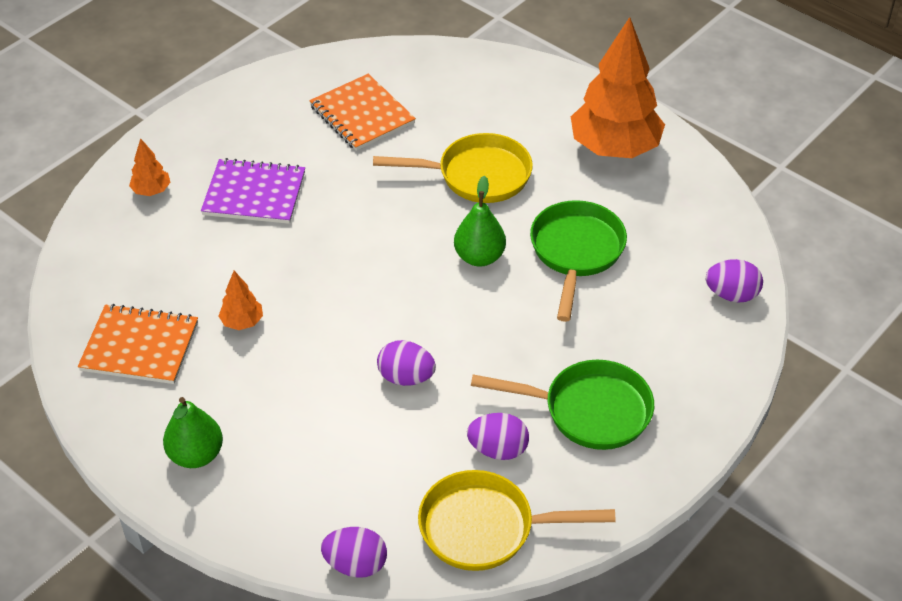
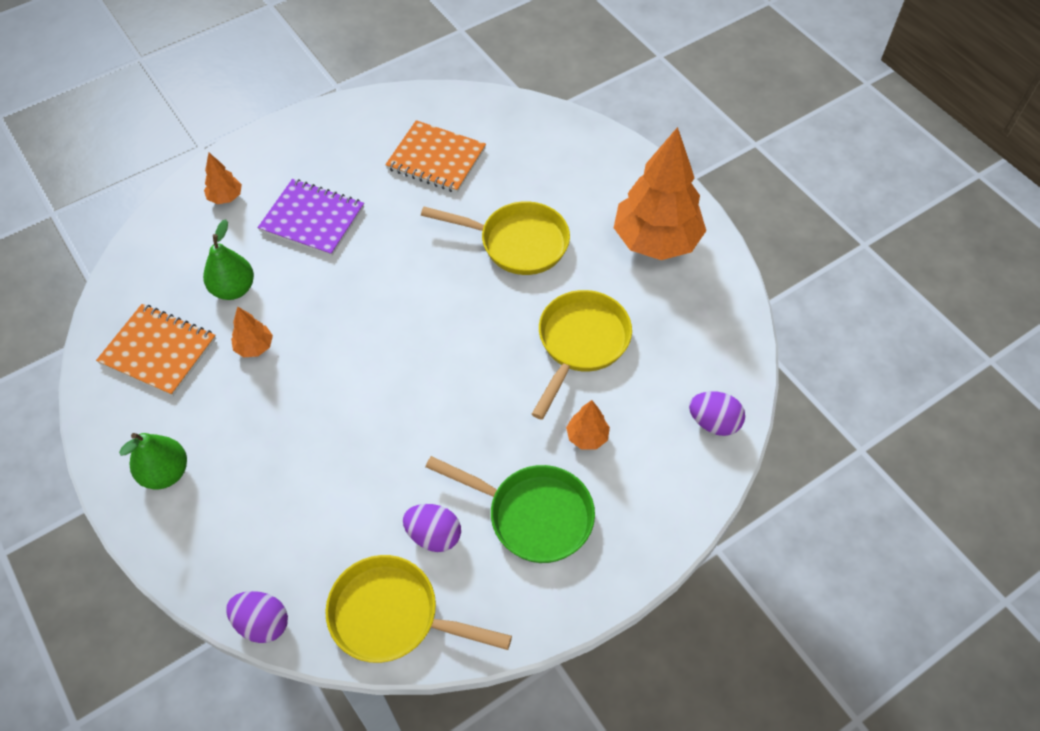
camera: 15 degrees right, 10 degrees up
orange notebook [309,74,416,151] -> orange notebook turned 45 degrees counterclockwise [385,120,486,193]
purple egg [377,340,436,386] -> none
green pear [454,176,506,267] -> green pear moved to [203,219,254,300]
green pan [530,200,627,322] -> yellow pan [532,290,632,420]
none -> orange tree [566,400,610,449]

